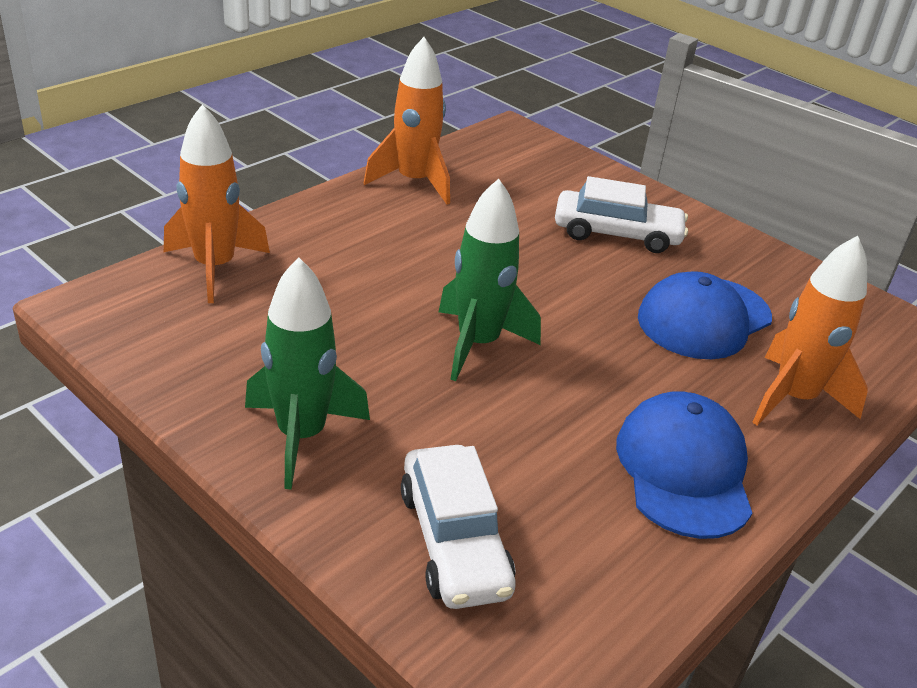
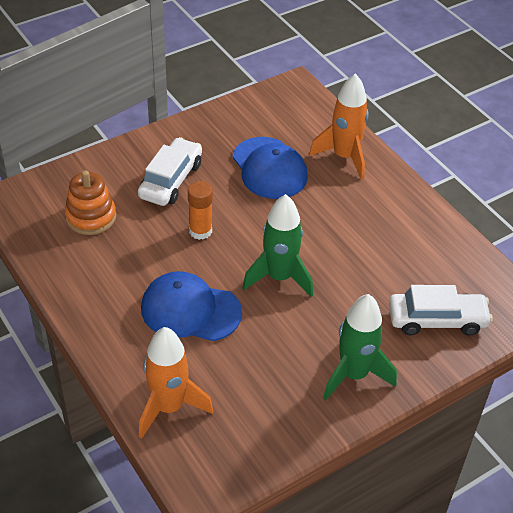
camera: 75 degrees left, 10 degrees up
orange rocket [364,37,450,204] -> none
blue cap [616,391,752,539] -> blue cap moved to [141,271,242,341]
none -> orange stacking toy [65,170,116,235]
none -> orange glue stick [188,181,213,240]

